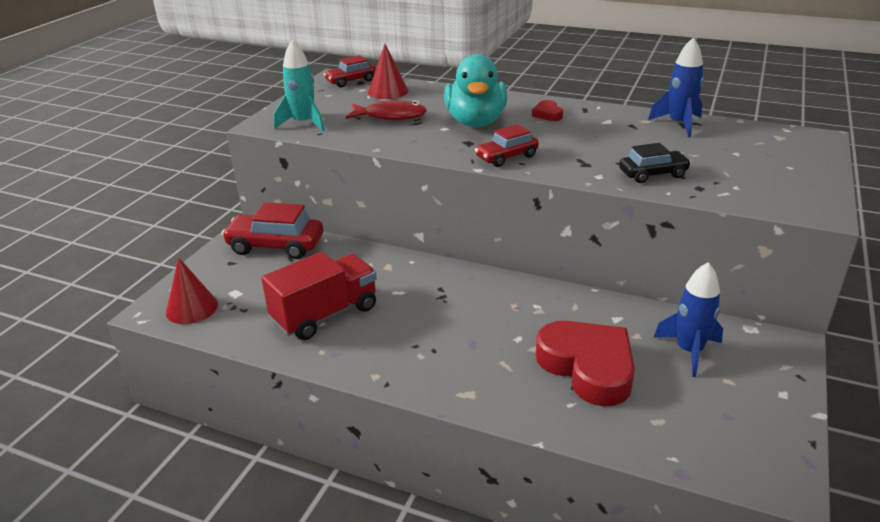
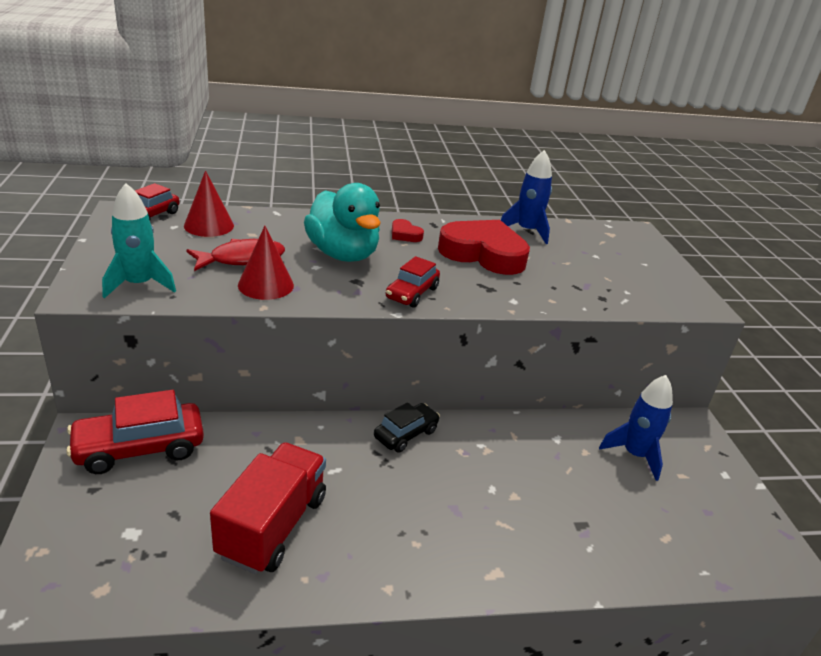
camera: 35 degrees left, 0 degrees up
red cone [166,257,218,324] -> red cone moved to [238,226,294,300]
red heart [536,321,635,406] -> red heart moved to [438,220,530,275]
black car [619,143,691,183] -> black car moved to [374,402,440,453]

